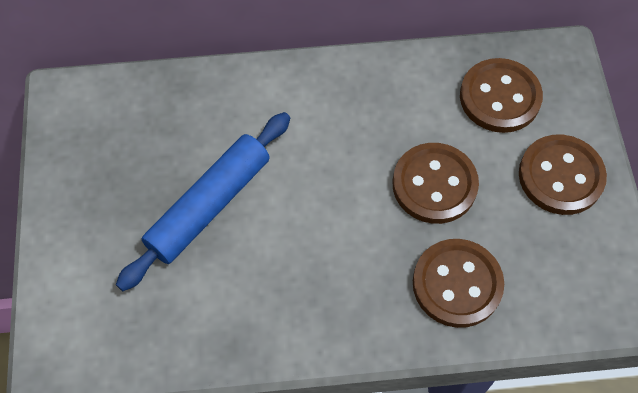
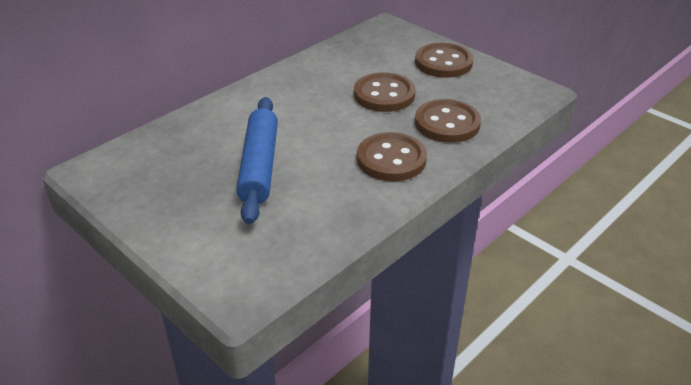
camera: 40 degrees left, 25 degrees down
brown button [460,58,543,133] -> brown button moved to [357,132,427,181]

